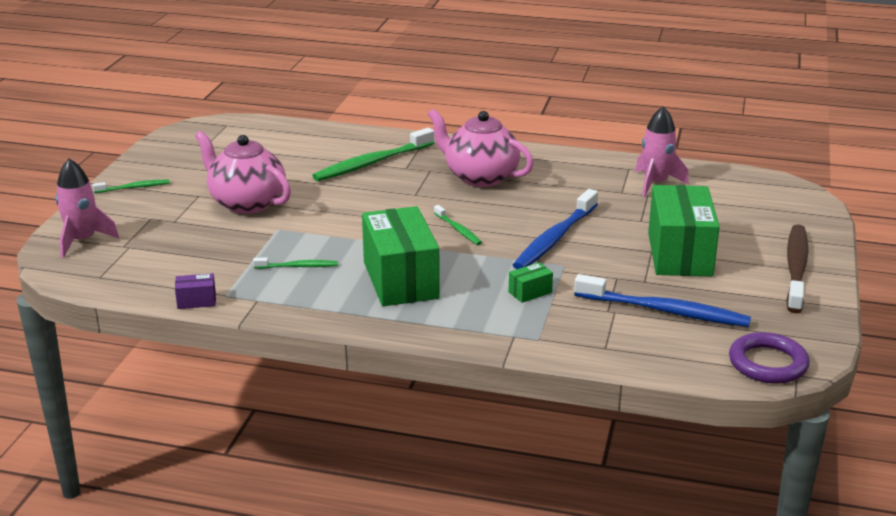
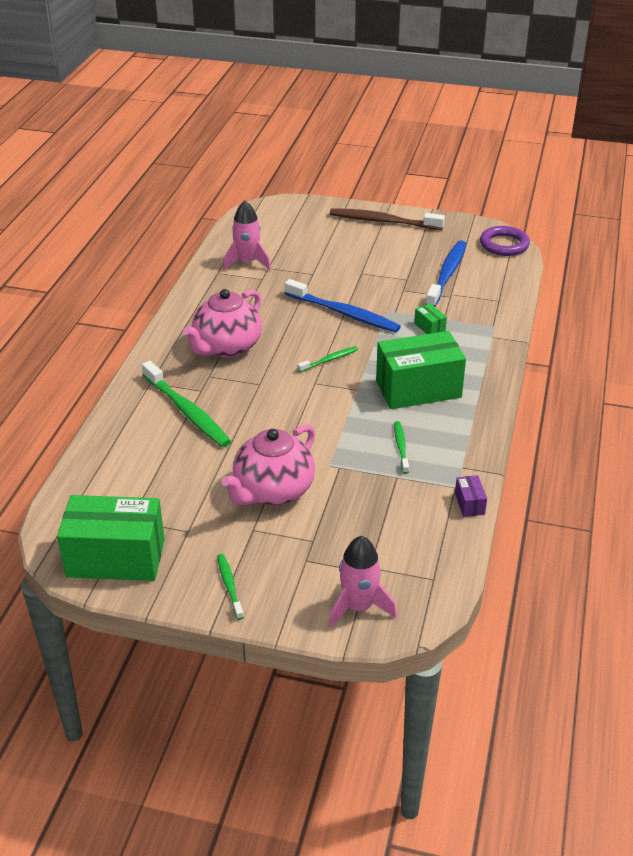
camera: 90 degrees left, 10 degrees up
green box [648,185,720,276] -> green box moved to [57,495,164,581]

